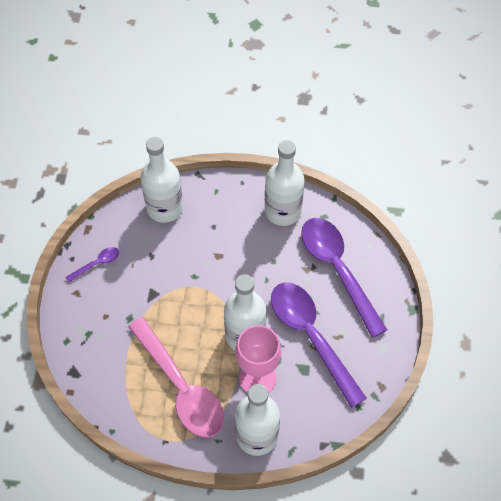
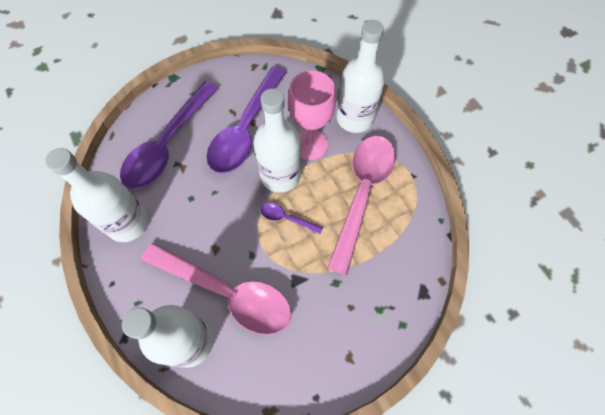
camera: 125 degrees left, 5 degrees up
purple spoon [65,247,119,282] -> purple spoon moved to [260,203,323,234]
none -> pink spoon [141,243,292,335]

